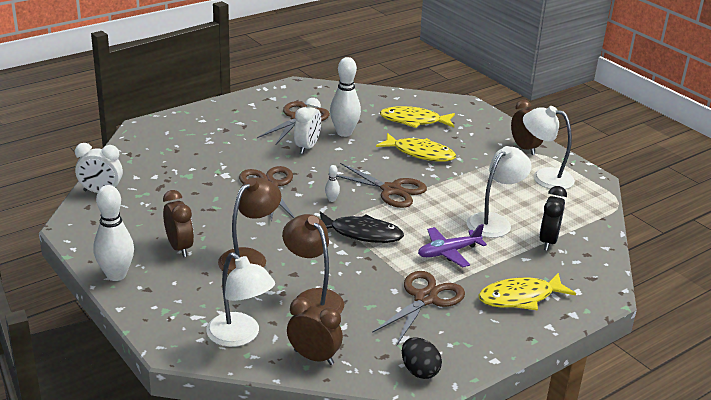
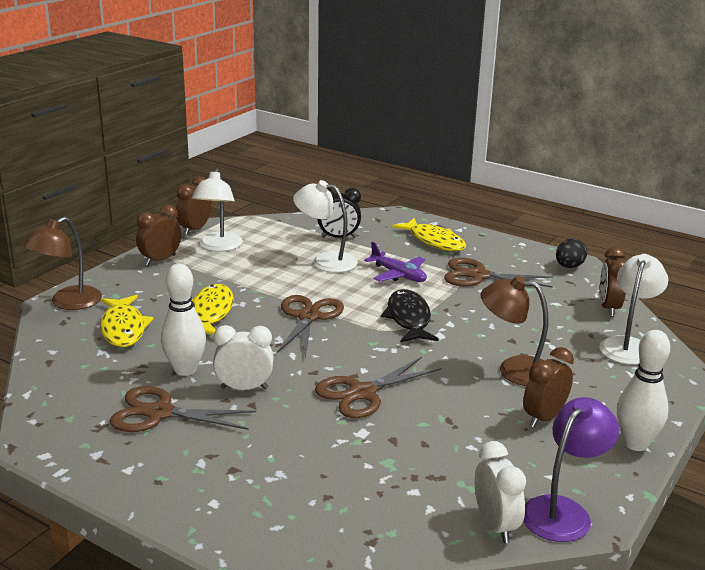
camera: 110 degrees left, 5 degrees down
brown lamp [282,214,344,313] -> brown lamp moved to [23,217,102,310]
white bowling pin [325,165,340,202] -> none
none -> brown clock [176,176,211,235]
none -> purple lamp [523,397,619,542]

